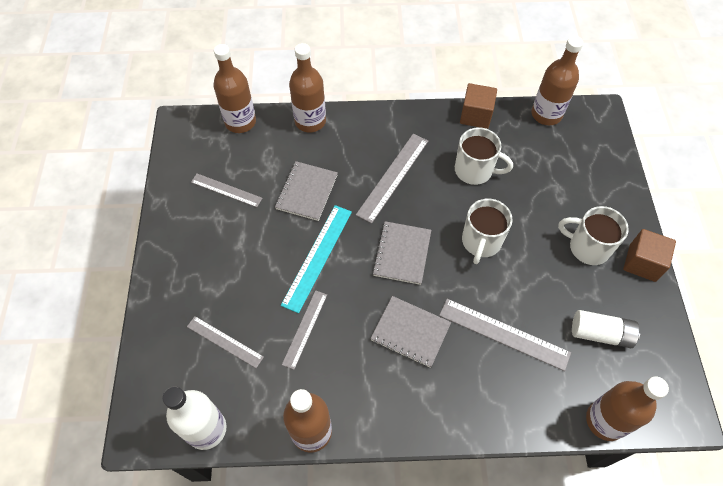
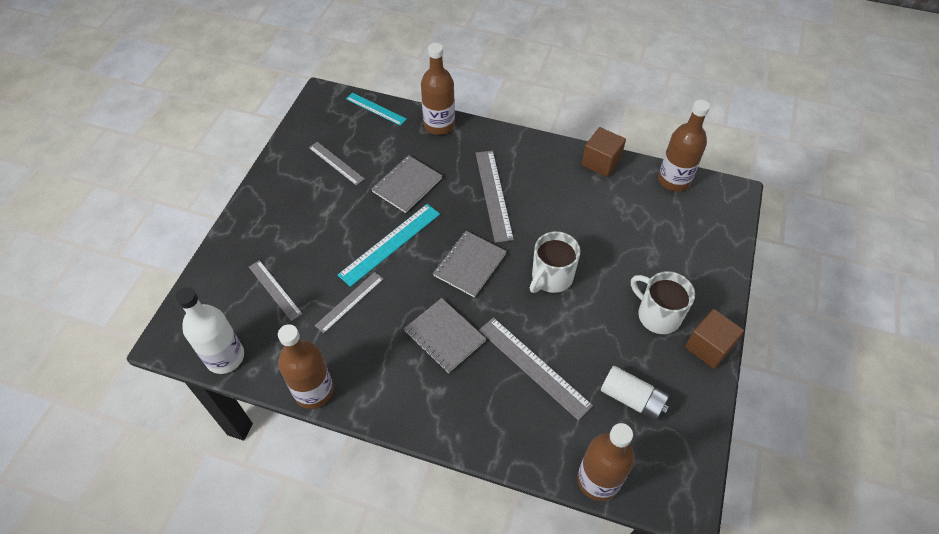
camera: 20 degrees right, 5 degrees down
brown bottle [213,44,256,133] -> turquoise ruler [346,93,407,126]
grey ruler [356,134,428,224] -> grey ruler turned 60 degrees counterclockwise [476,151,514,243]
white mug [455,128,513,185] -> none

